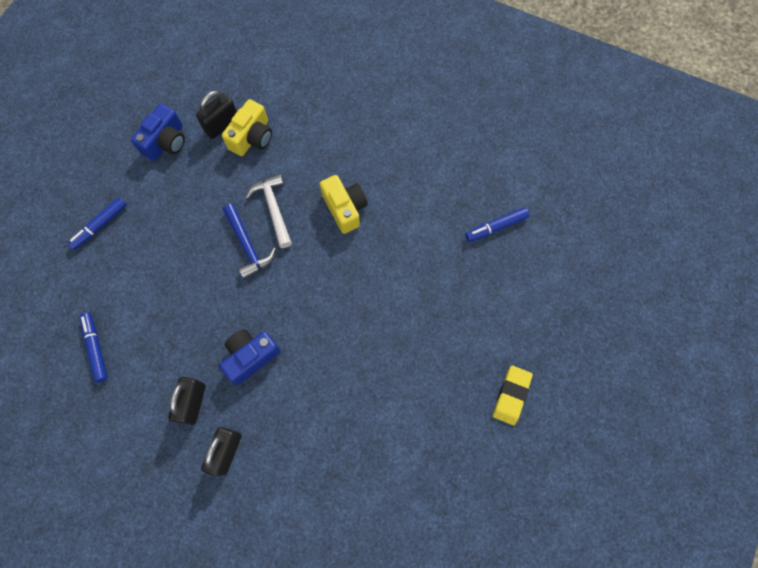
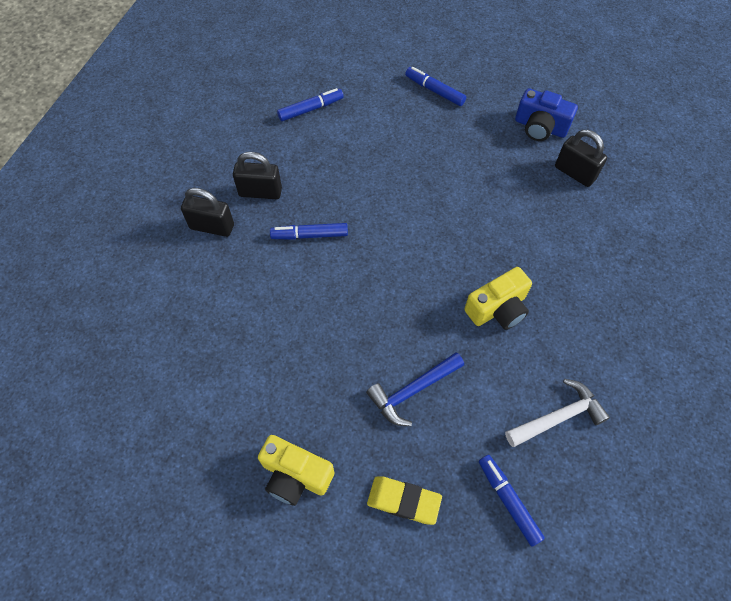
camera: 85 degrees right, 10 degrees down
blue camera [219,329,281,385] -> blue marker [270,223,348,240]
yellow camera [222,99,272,156] -> yellow camera moved to [258,435,334,506]
blue hammer [223,204,276,279] -> blue hammer moved to [366,352,464,426]
white hammer [245,173,292,248] -> white hammer moved to [505,379,610,447]
yellow eraser [493,366,533,425] -> yellow eraser moved to [367,476,442,525]

